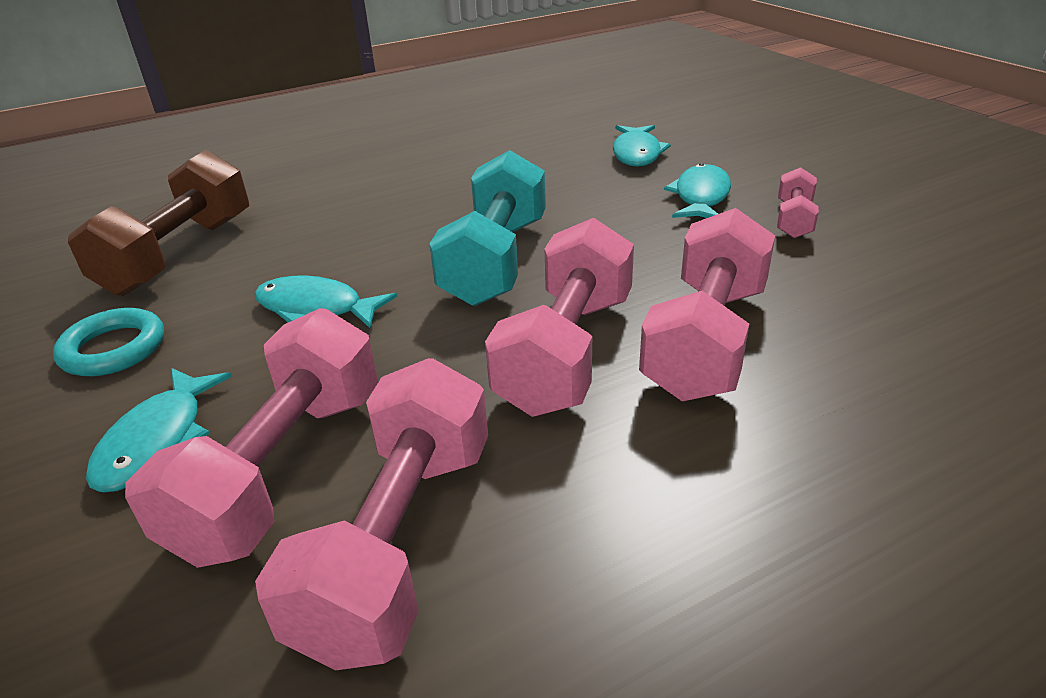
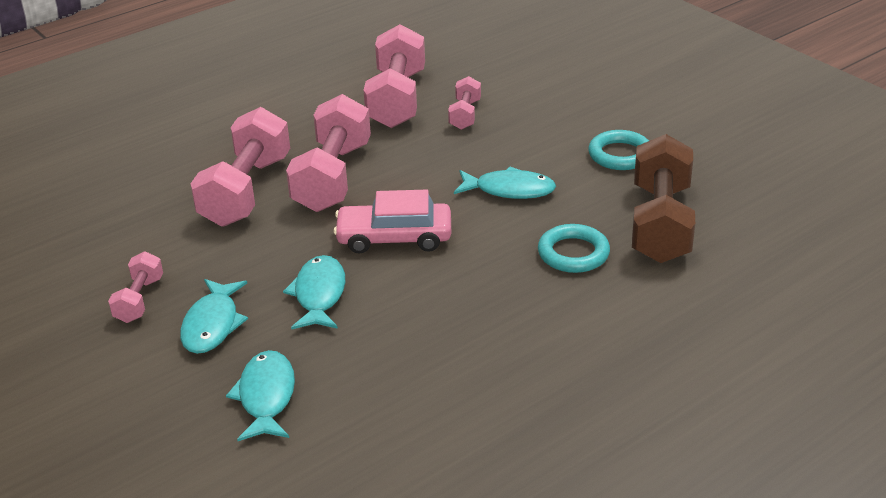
camera: 170 degrees right, 0 degrees up
turquoise fish [86,368,232,493] -> turquoise fish moved to [283,255,345,330]
pink dumbbell [125,308,378,568] -> pink dumbbell [448,76,481,130], size x0.50
turquoise dumbbell [429,150,546,306] -> pink car [333,190,451,254]
none -> turquoise ring [538,224,610,273]

